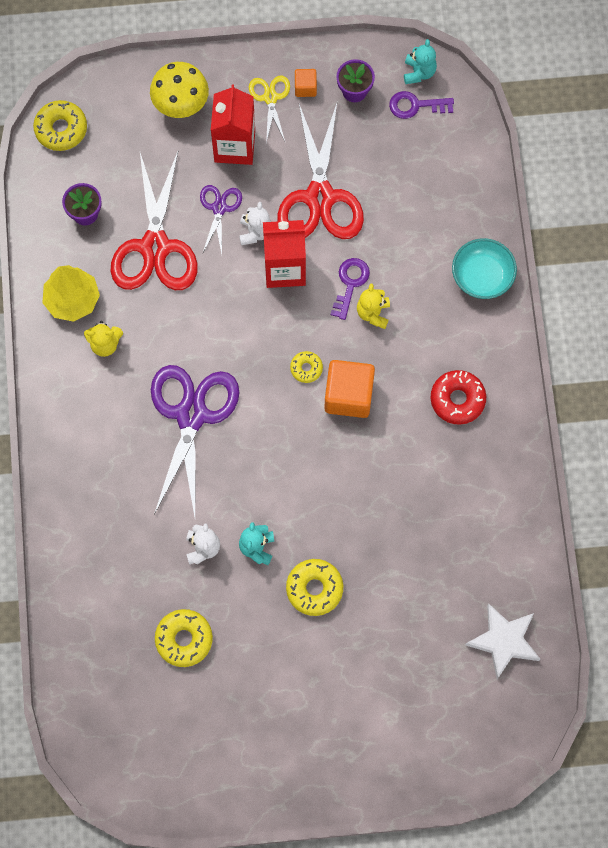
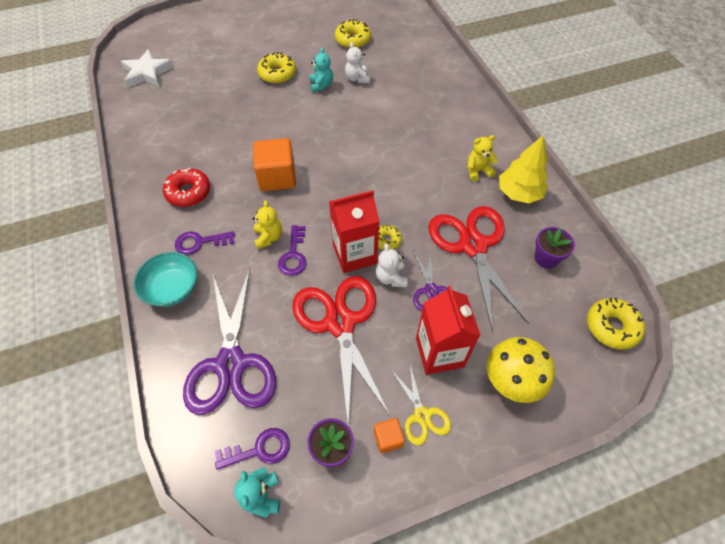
camera: 165 degrees right, 15 degrees down
purple scissors [151,365,240,517] -> purple scissors moved to [183,269,276,415]
yellow donut [290,351,323,383] -> yellow donut moved to [378,225,402,250]
none -> purple key [175,231,235,255]

